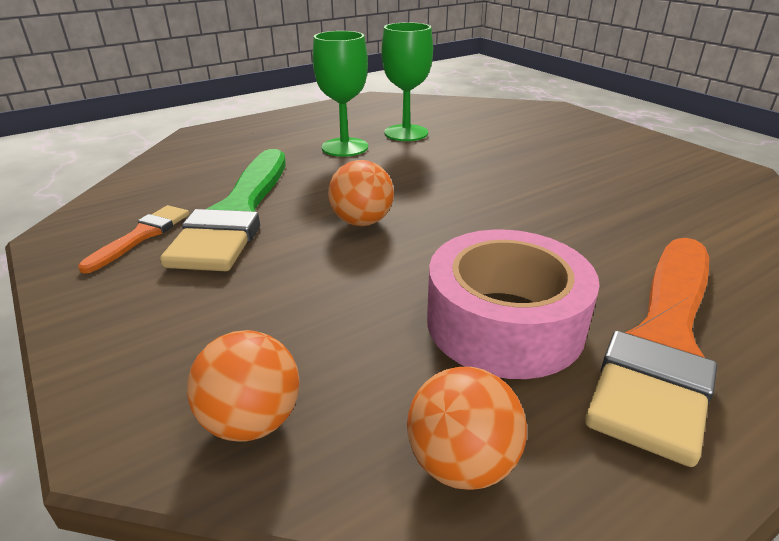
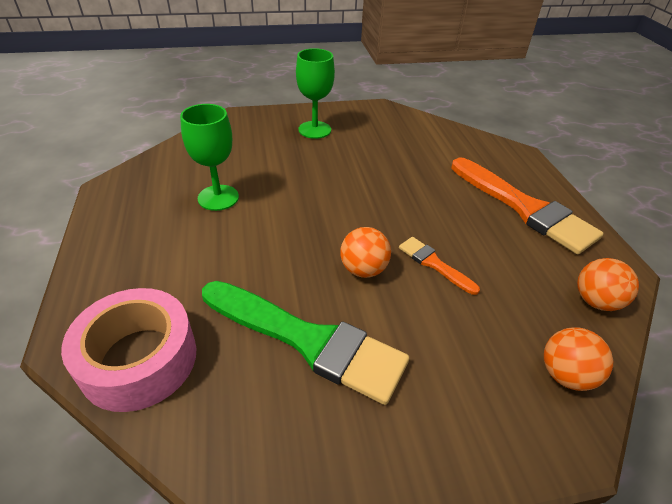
camera: 70 degrees left, 10 degrees up
orange brush [78,205,189,274] -> orange brush moved to [399,237,480,295]
green goblet [313,31,368,157] -> green goblet moved to [296,48,335,139]
pink tape [427,230,600,379] -> pink tape moved to [61,288,196,412]

